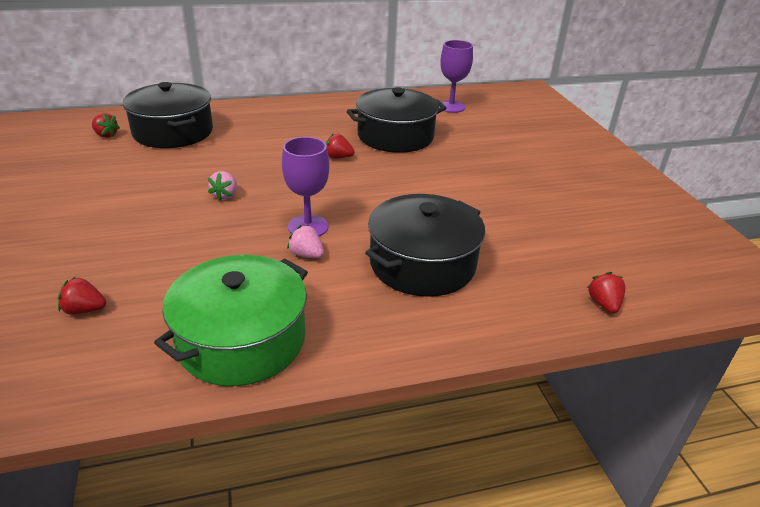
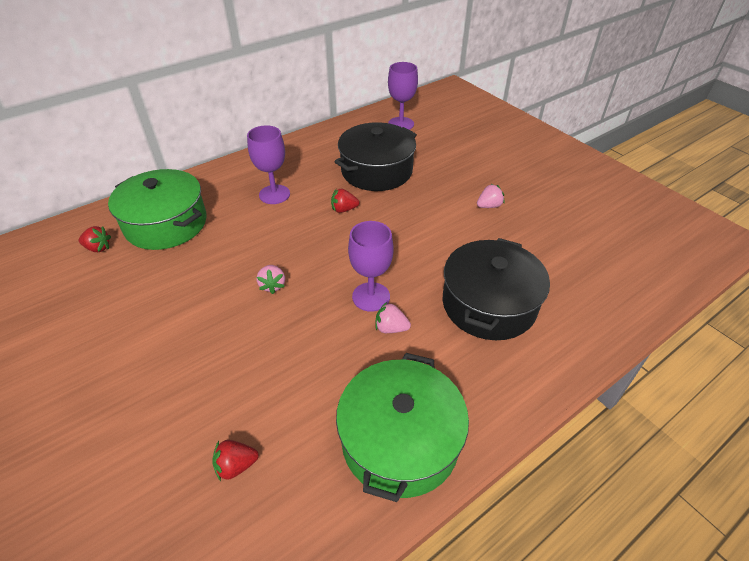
camera: 20 degrees left, 10 degrees up
black pot [122,82,213,148] -> green pot [108,169,207,250]
red strawberry [587,272,625,313] -> none
none -> purple goblet [247,125,290,204]
none -> pink strawberry [477,184,505,208]

